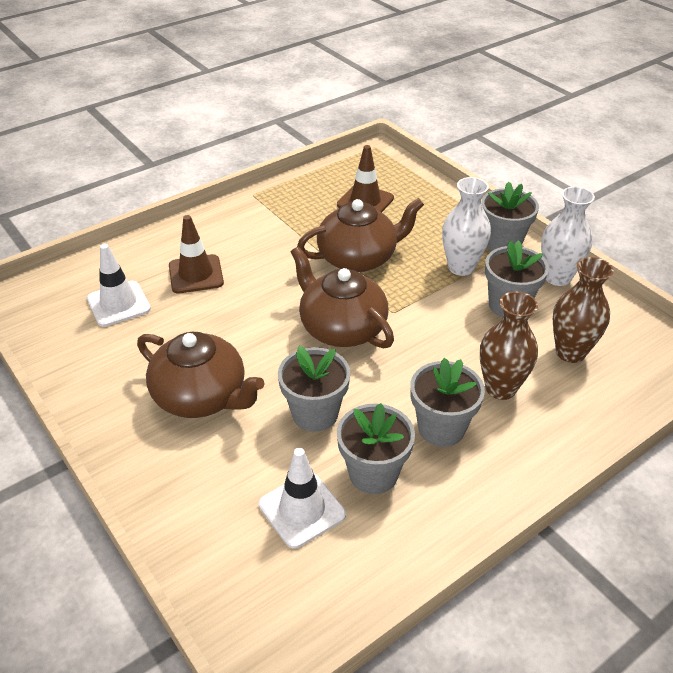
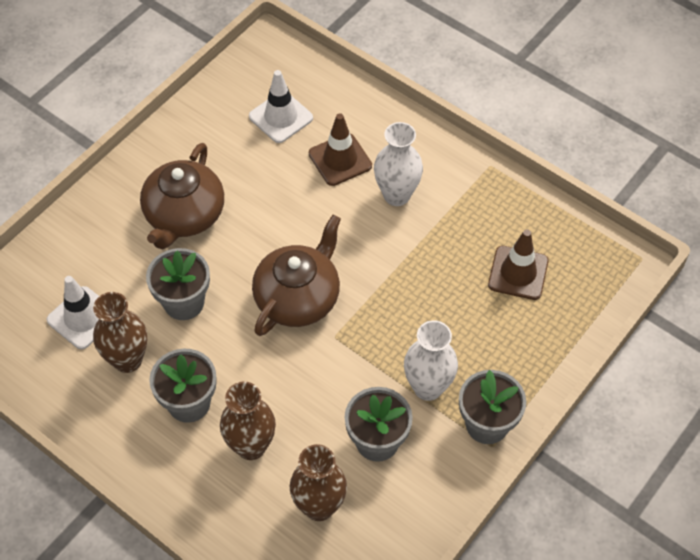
camera: 75 degrees right, 15 degrees up
brown teapot [297,198,424,272] -> none
grey flower pot [337,403,415,494] -> brown vase [93,292,147,373]
white vase [541,186,595,286] -> white vase moved to [374,122,423,206]

